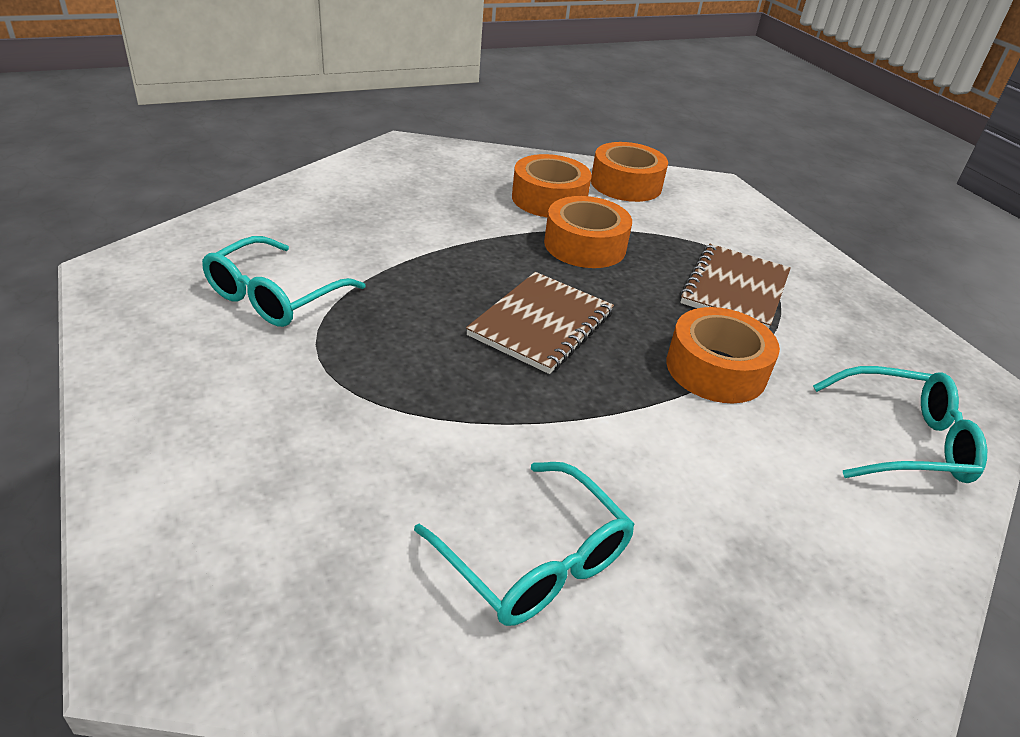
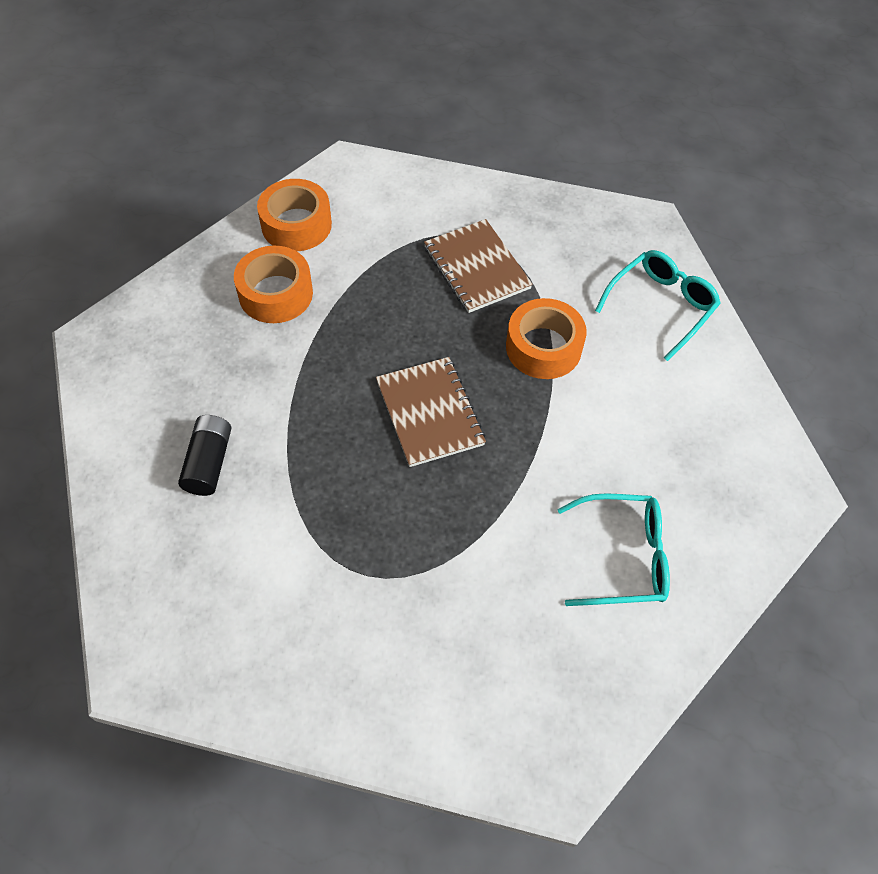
camera: 50 degrees left, 20 degrees up
turquoise glasses [202,236,366,327] -> none
orange tape [544,196,632,268] -> none
none -> black battery [178,415,231,496]

